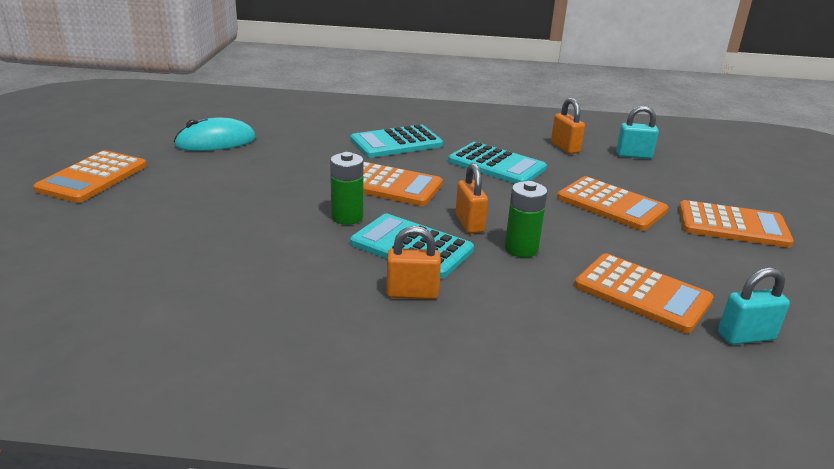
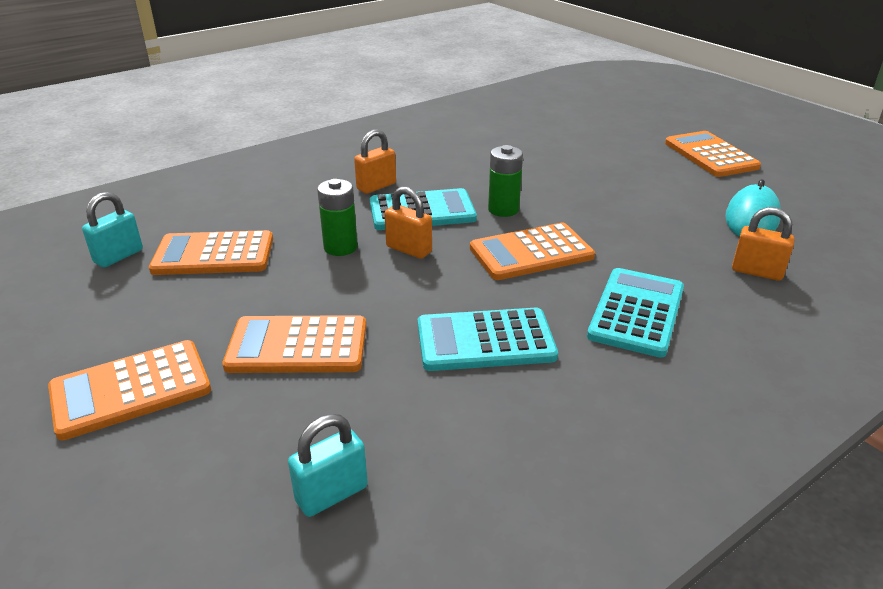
camera: 140 degrees right, 5 degrees up
orange padlock [551,98,585,154] -> orange padlock moved to [732,207,794,281]

